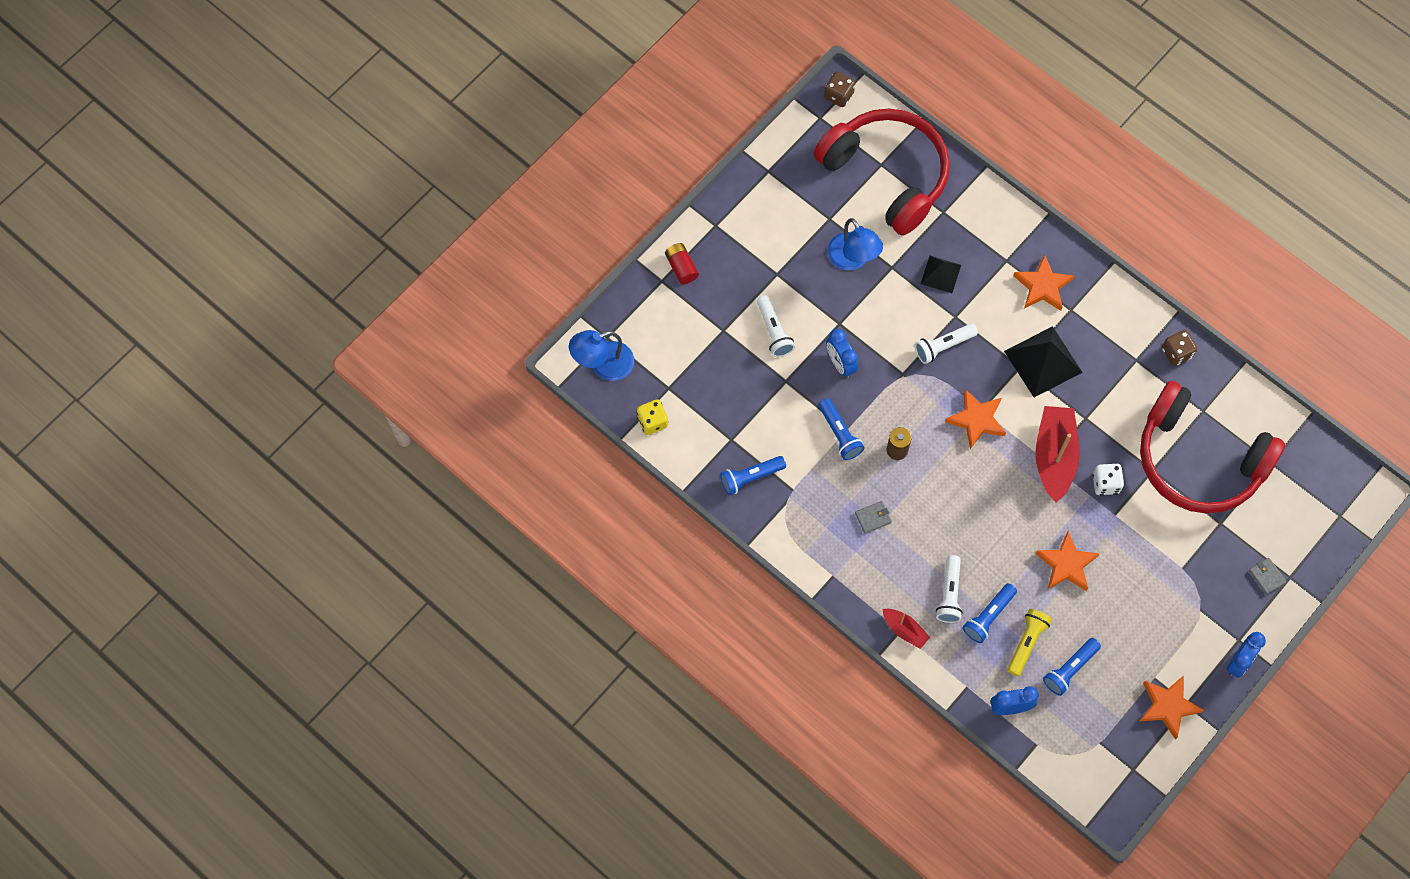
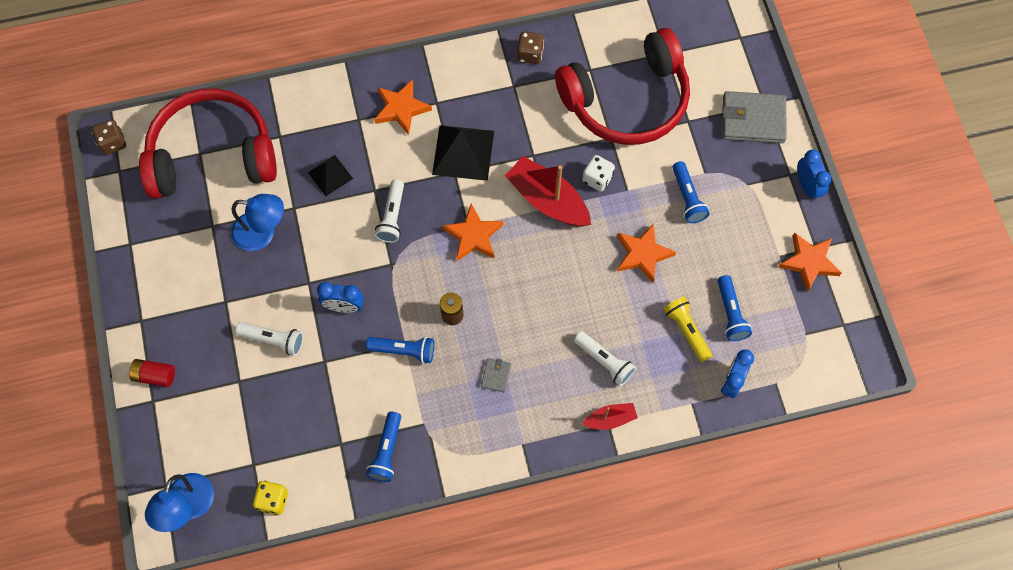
camera: 55 degrees left, 0 degrees up
blue flashlight [963,583,1017,643] -> blue flashlight moved to [672,161,710,223]
grey wallet [1249,558,1286,595] -> grey wallet [722,91,787,143], size x2.19

